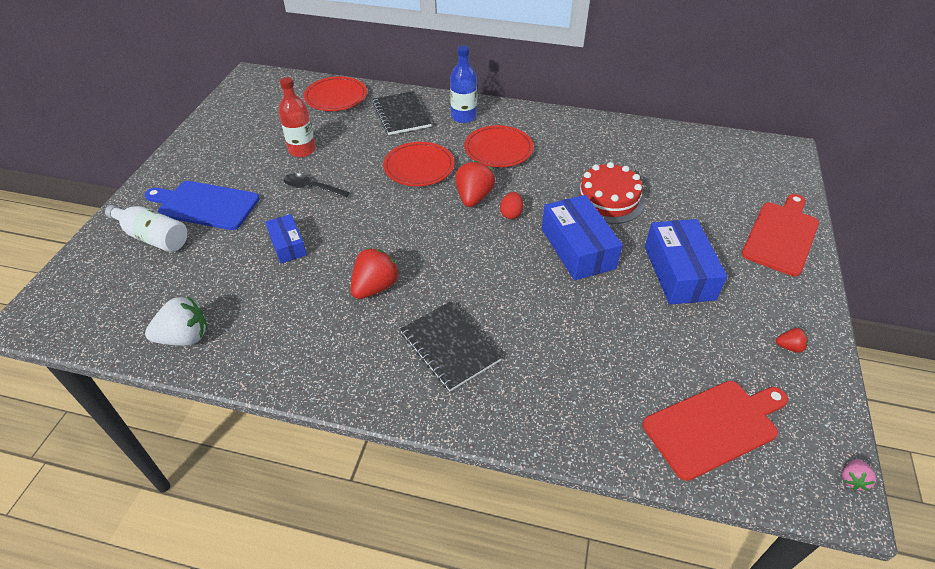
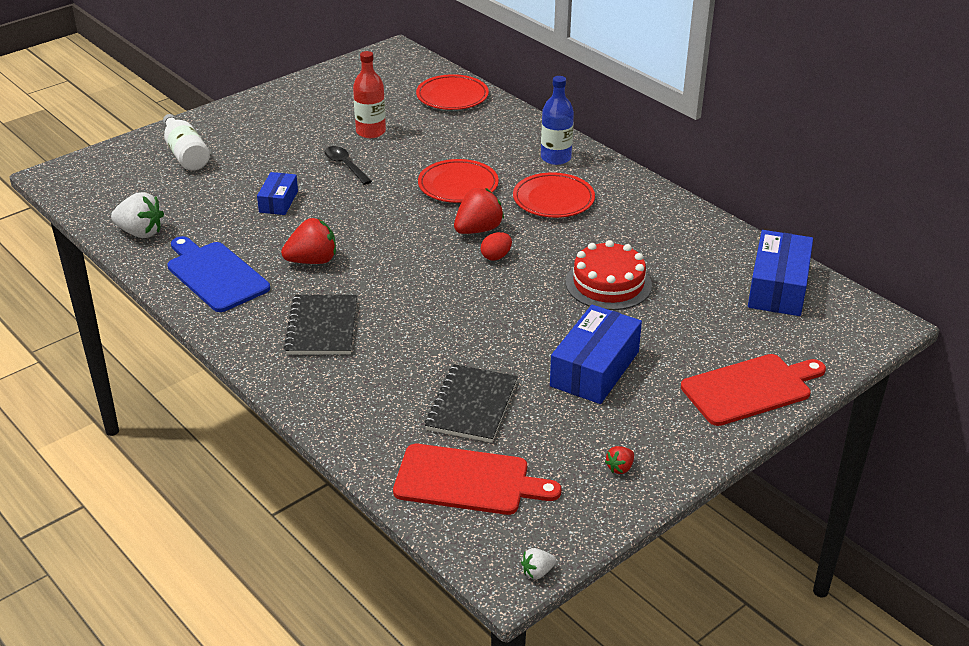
camera: 35 degrees right, 10 degrees down
blue cutting board [145,181,259,230] -> blue cutting board moved to [167,236,270,312]
black notebook [372,91,432,135] -> black notebook moved to [425,364,518,443]
blue box [542,195,623,280] -> blue box moved to [748,230,813,316]
red strawberry [776,328,808,353] -> red strawberry turned 90 degrees clockwise [605,446,634,474]
pink strawberry [842,459,876,491] -> white strawberry [521,548,556,579]

